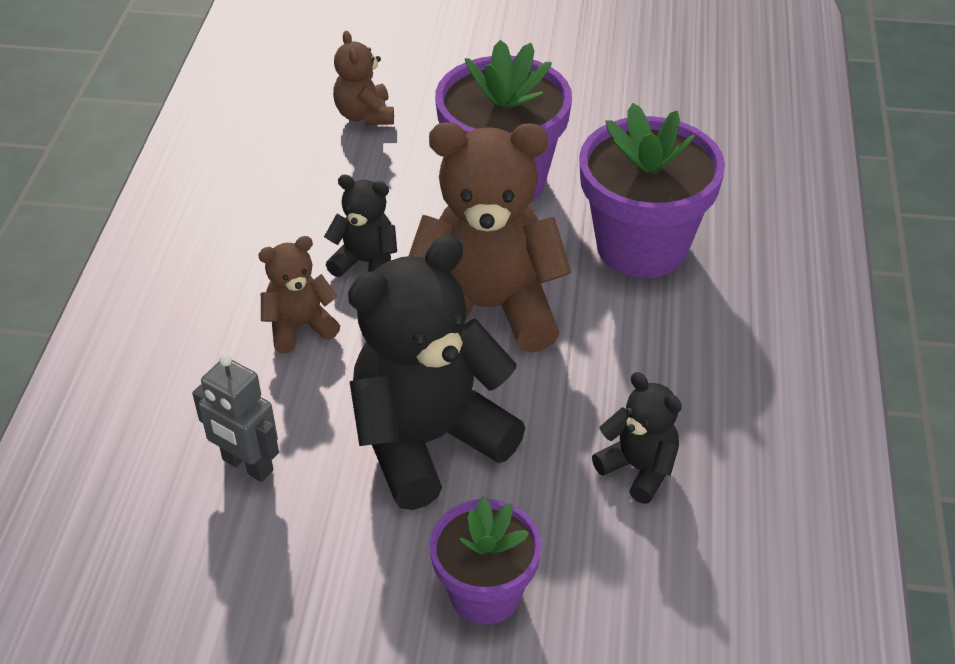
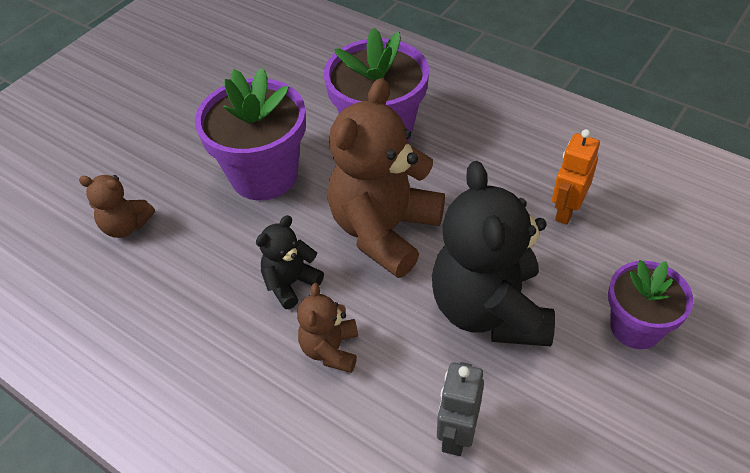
camera: 60 degrees left, 5 degrees up
grey robot [192,354,279,482] -> grey robot turned 135 degrees clockwise [437,362,484,456]
black teddy bear [592,372,682,504] -> orange robot [552,129,600,225]

